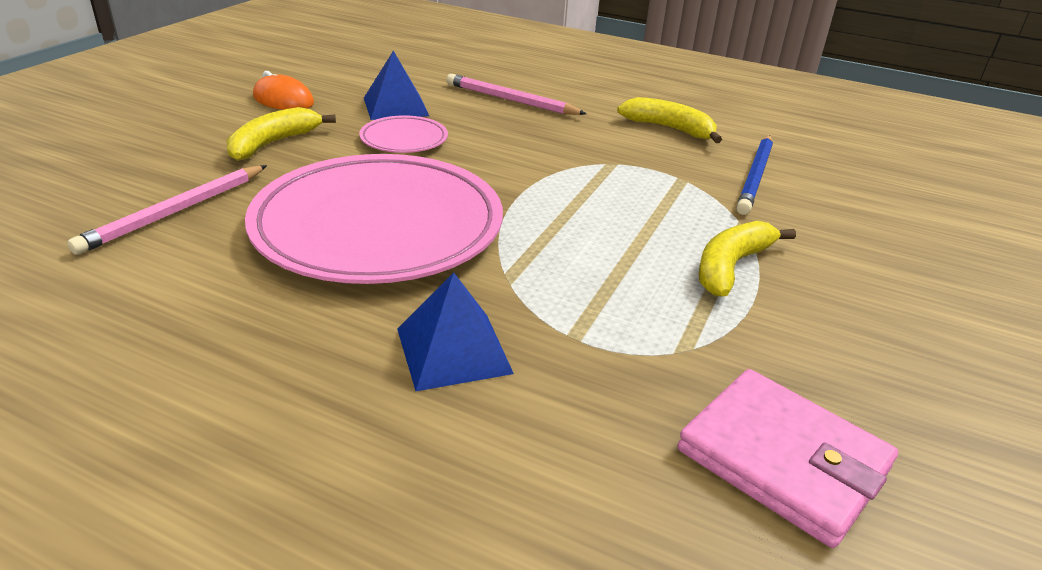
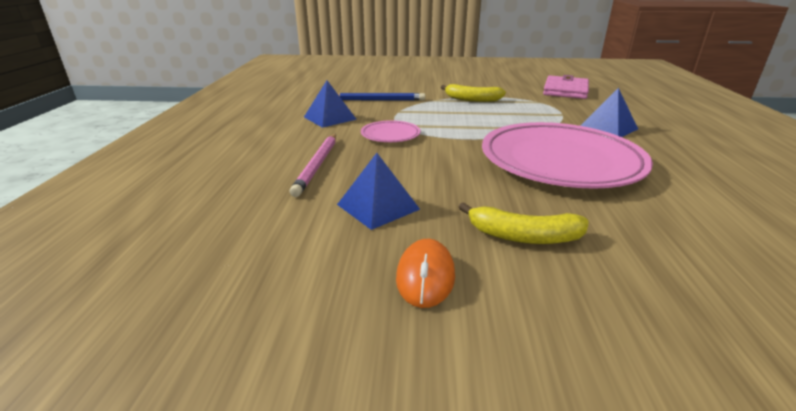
camera: 110 degrees left, 5 degrees down
pink pencil [67,165,267,255] -> none
pink plate [359,115,448,153] -> pink plate moved to [361,120,420,142]
yellow banana [617,97,722,143] -> blue pyramid [304,80,357,128]

